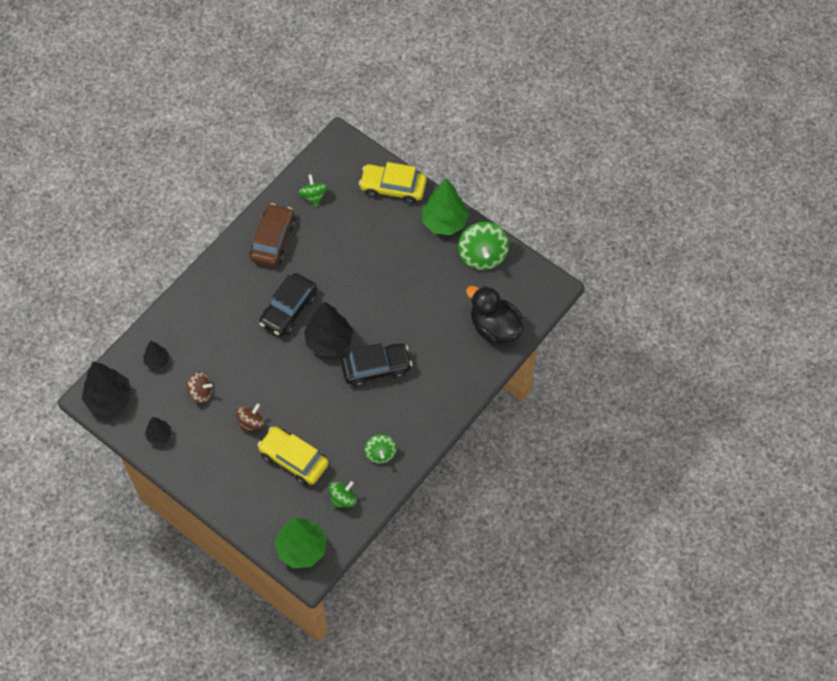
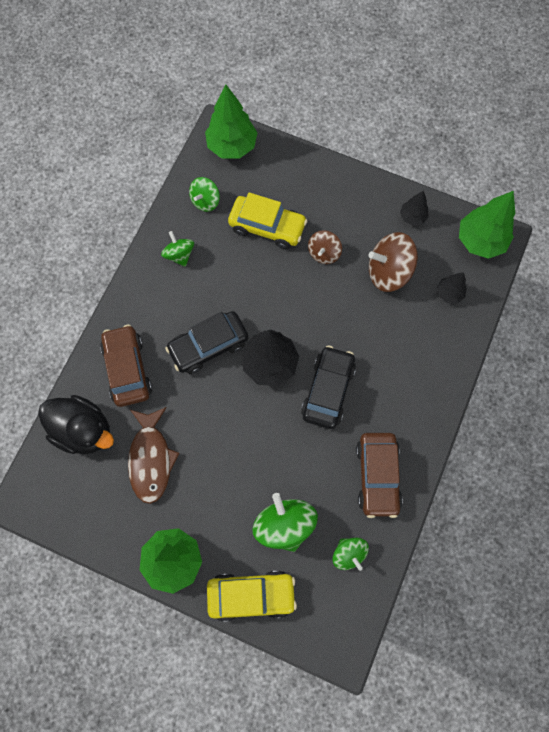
camera: 165 degrees right, 10 degrees up
black tree [82,361,132,416] -> green tree [459,191,515,259]
brown spinning top [187,371,213,403] -> brown spinning top [368,232,418,292], size x1.67
green spinning top [458,222,509,270] -> green spinning top moved to [252,493,318,552]
none -> brown car [100,324,152,407]
none -> brown fish [128,407,180,504]

